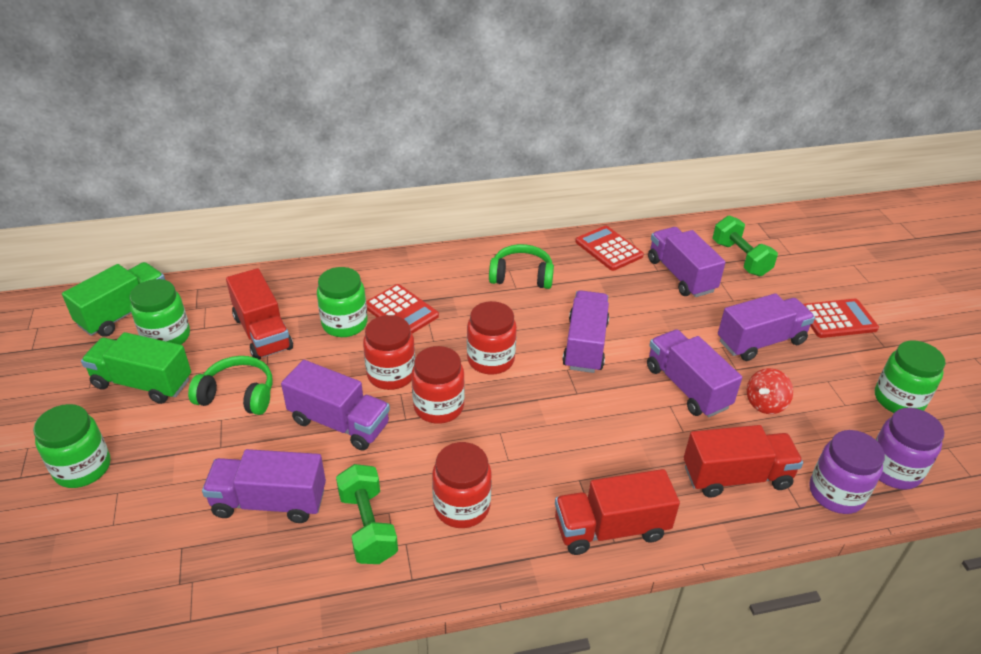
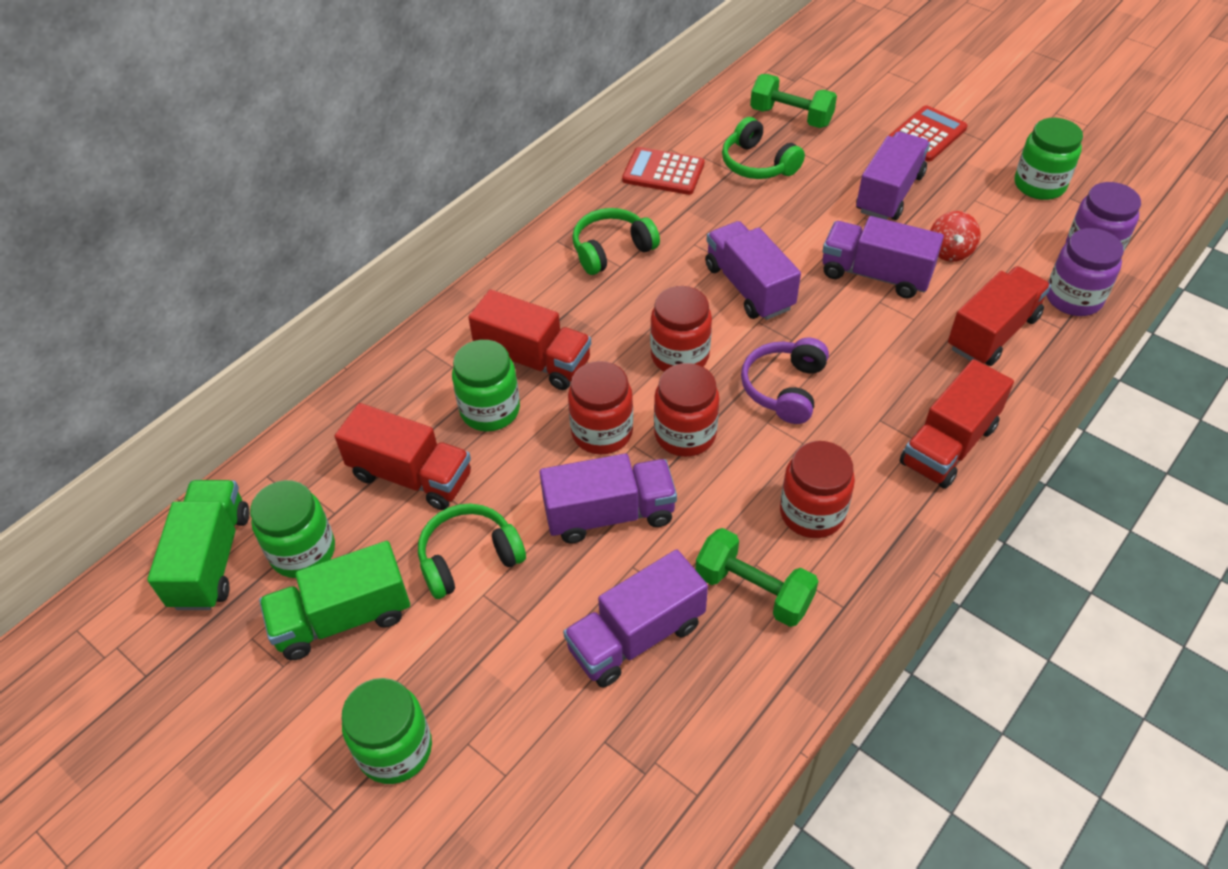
camera: 35 degrees left, 10 degrees up
red calculator [366,284,439,334] -> red truck [468,290,591,390]
purple truck [648,227,726,297] -> green headphones [722,117,805,179]
none -> purple headphones [741,337,829,424]

